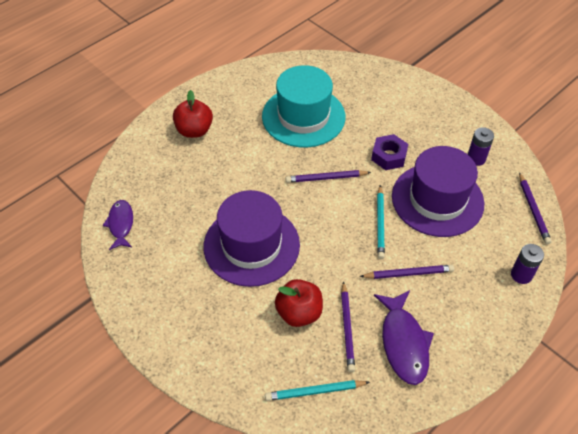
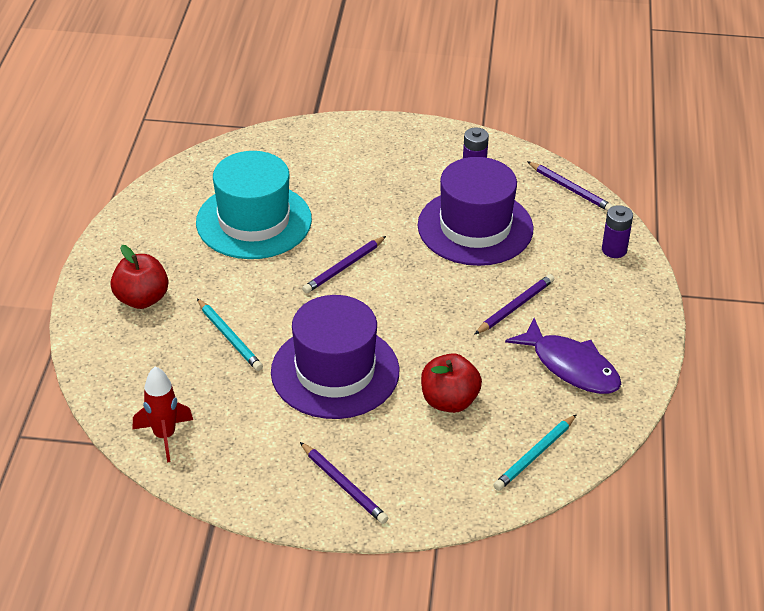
camera: 40 degrees left, 10 degrees down
purple fish [102,200,133,250] -> red rocket [132,366,193,463]
purple pencil [341,281,355,372] -> purple pencil moved to [300,442,388,524]
purple nut [371,134,408,170] -> none
turquoise pencil [377,185,385,259] -> turquoise pencil moved to [197,298,263,371]

